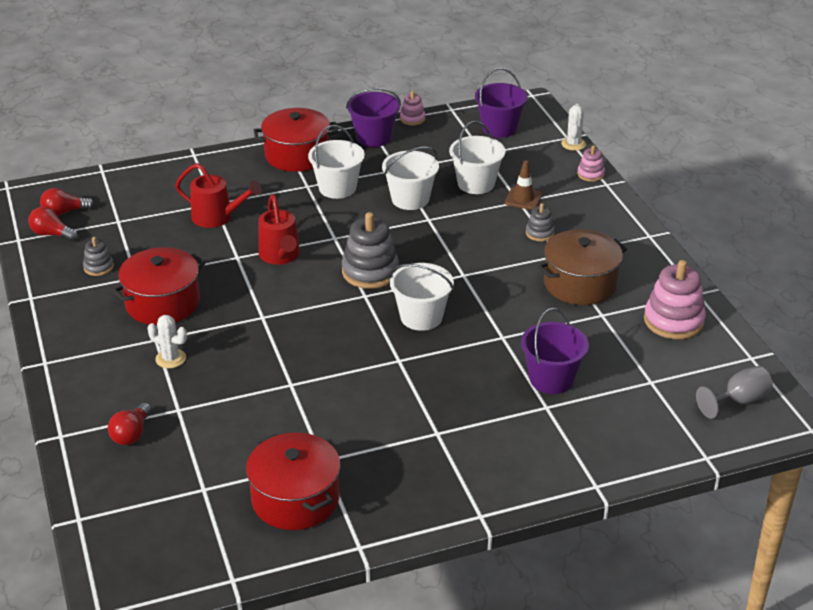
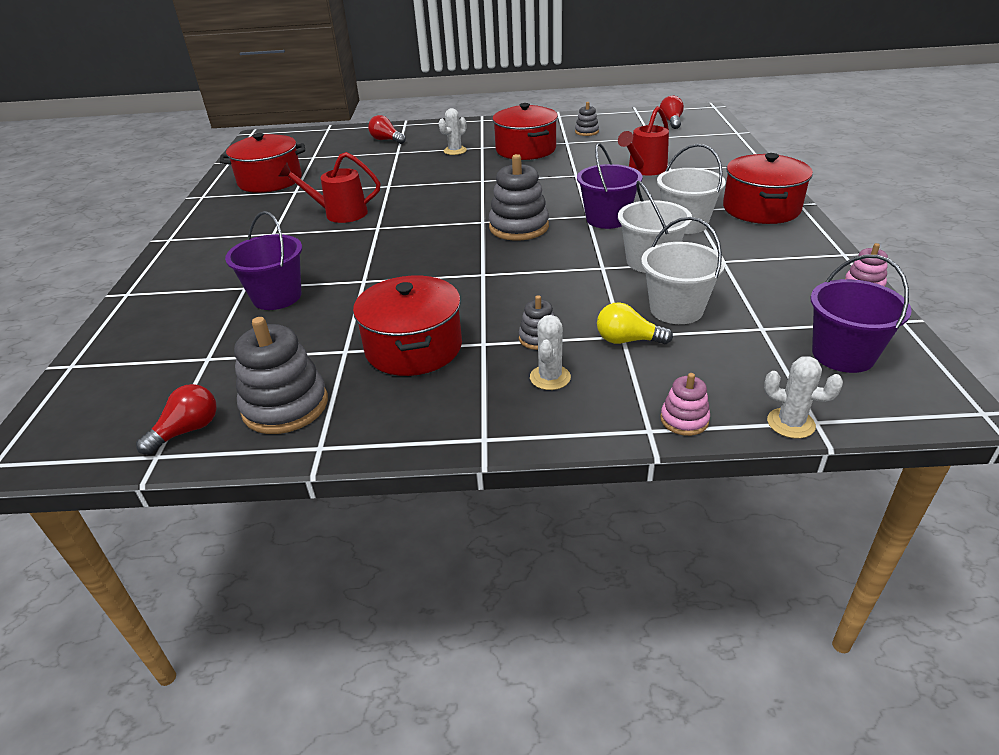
camera: 110 degrees right, 0 degrees up
red light bulb [28,207,78,241] -> red light bulb moved to [136,384,217,455]
red watering can [258,194,300,265] -> red watering can moved to [278,152,380,223]
purple bucket [346,88,401,147] -> purple bucket moved to [577,143,643,229]
white bucket [390,263,454,331] -> none
brown traffic cone [505,161,542,210] -> yellow light bulb [597,302,673,344]
brown pot [538,229,627,305] -> red pot [353,276,462,376]
pink stacking toy [644,260,706,339] -> grey stacking toy [234,317,328,434]
grey goblet [696,366,773,419] -> none
none -> white cactus [530,315,571,390]

